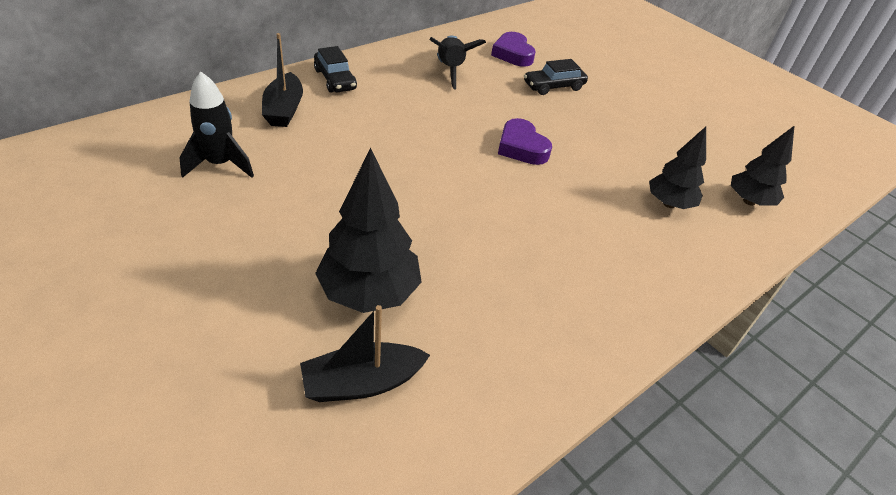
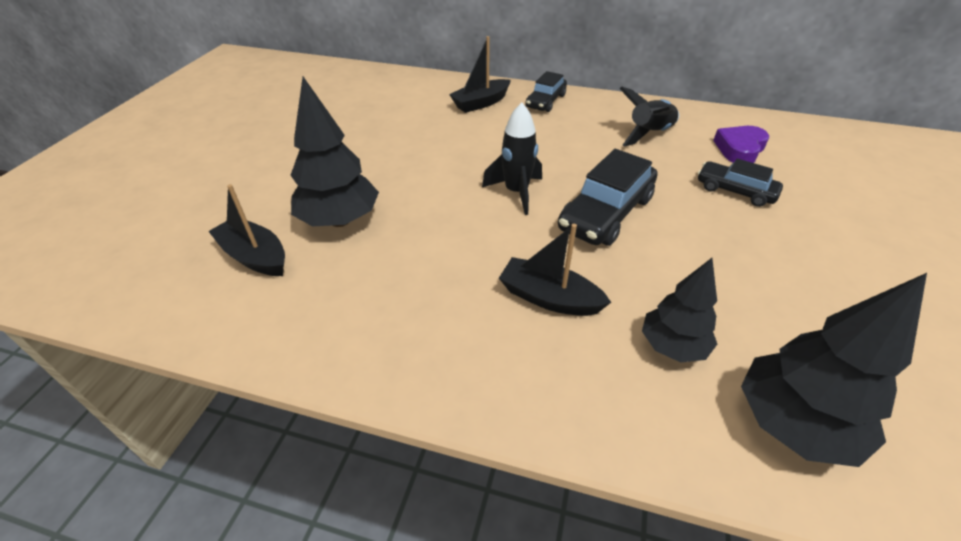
camera: 60 degrees right, 0 degrees up
black rocket [179,71,254,178] -> black rocket moved to [482,102,542,215]
purple heart [498,118,552,165] -> black car [558,149,657,245]
black tree [731,125,795,206] -> black tree [741,273,927,467], size x1.54
none -> black boat [499,224,611,316]

